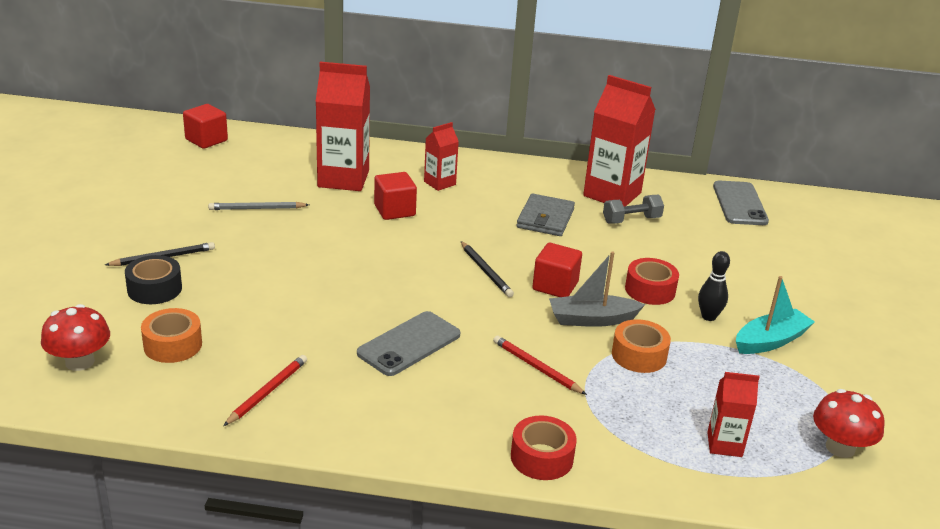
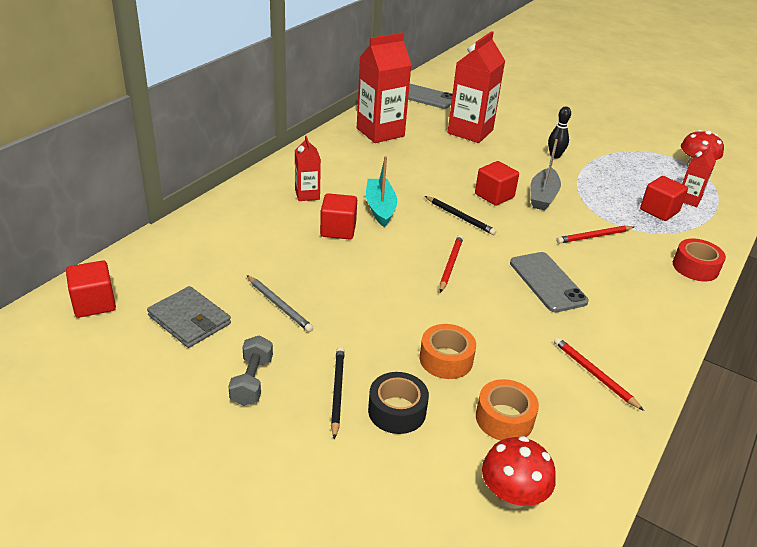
camera: 65 degrees left, 5 degrees up
grey pencil [208,202,309,210] -> grey pencil turned 60 degrees counterclockwise [247,275,313,332]
red carton [315,62,370,191] -> red carton moved to [447,31,505,143]
black pencil [461,241,514,297] -> black pencil turned 45 degrees clockwise [425,196,497,235]
grey wallet [516,193,575,236] -> grey wallet moved to [147,286,231,348]
grey dumbbell [603,195,664,224] -> grey dumbbell moved to [228,335,273,406]
orange tape [612,319,671,373] -> orange tape moved to [420,324,476,379]
red tape [625,258,679,305] -> none
turquoise boat [736,276,815,354] -> turquoise boat moved to [366,156,397,227]
none -> red pencil [440,235,463,293]
none -> red cube [640,176,688,221]

